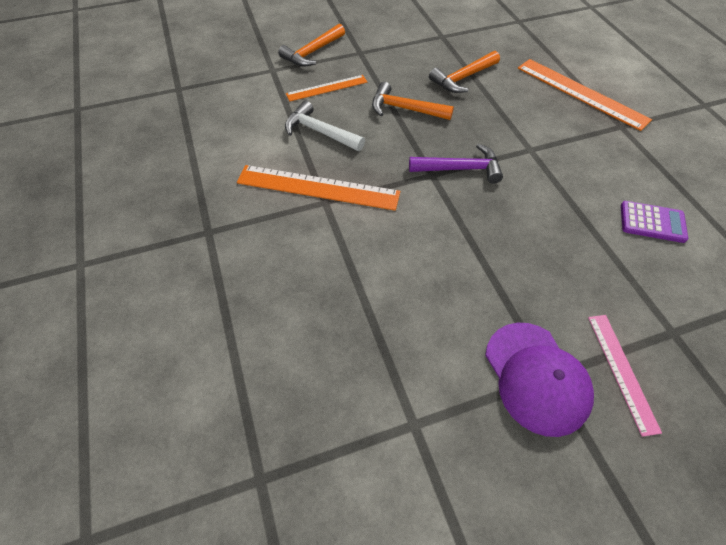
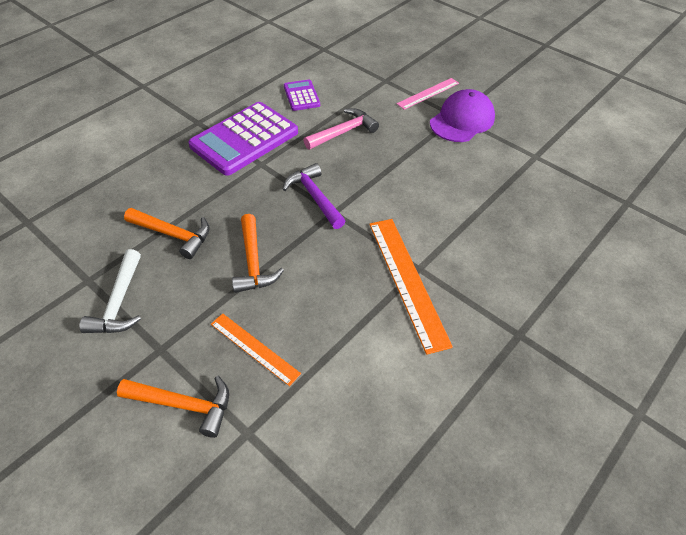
camera: 120 degrees left, 5 degrees down
white hammer [285,101,365,151] -> white hammer moved to [79,249,141,333]
orange ruler [518,59,652,131] -> none
none -> purple calculator [188,102,298,176]
none -> pink hammer [304,108,379,150]

